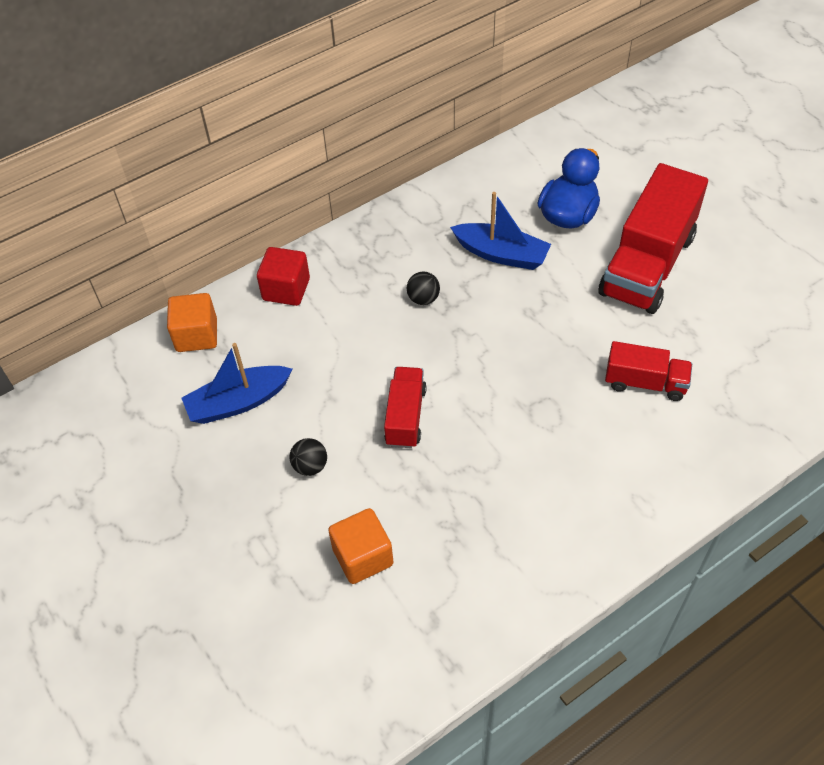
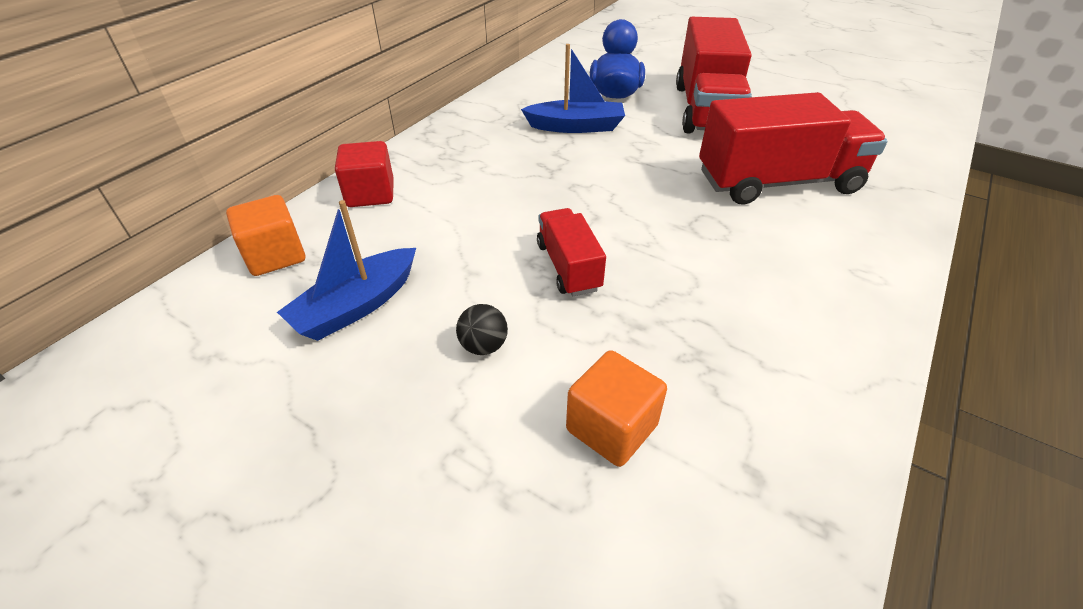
camera: 25 degrees left, 10 degrees down
black ball [407,272,440,305] -> none
red truck [605,341,692,401] -> red truck [699,92,888,205], size x1.89

